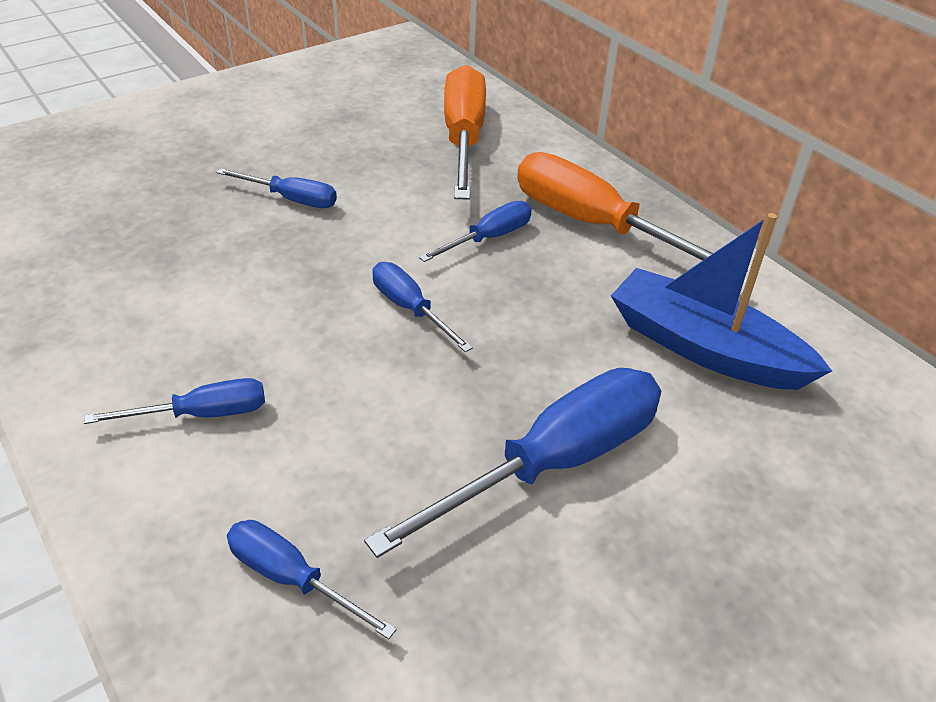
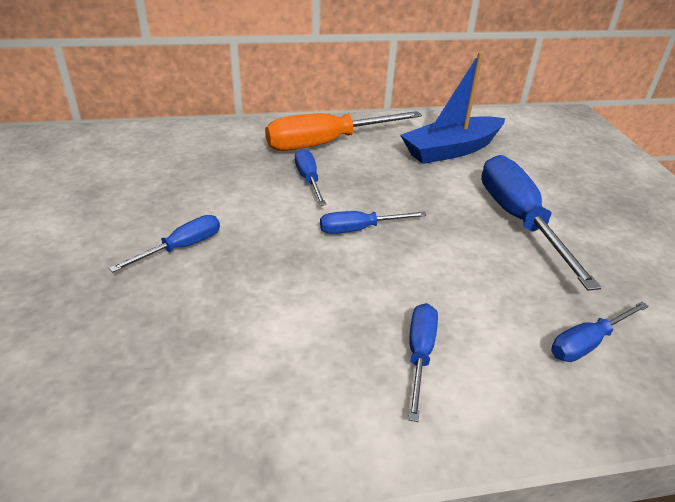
camera: 65 degrees left, 5 degrees down
orange screwdriver [444,65,486,200] -> none

